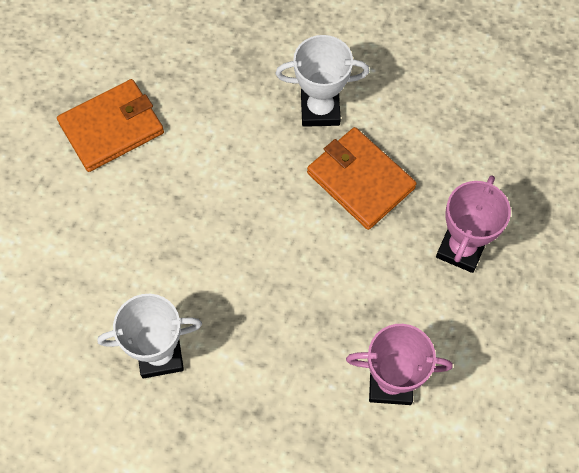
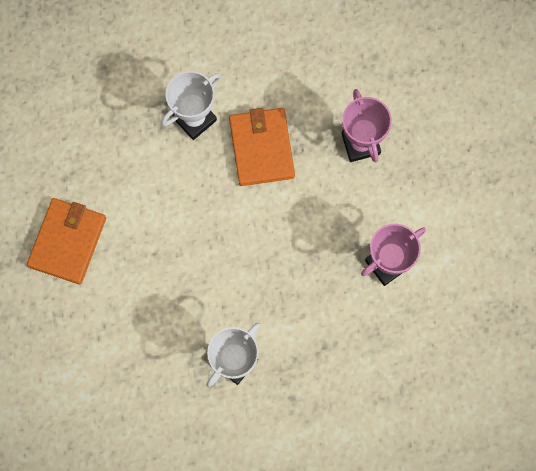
camera: 40 degrees left, 10 degrees up
orange wallet [307,127,417,230] -> orange wallet turned 75 degrees clockwise [229,108,295,186]

